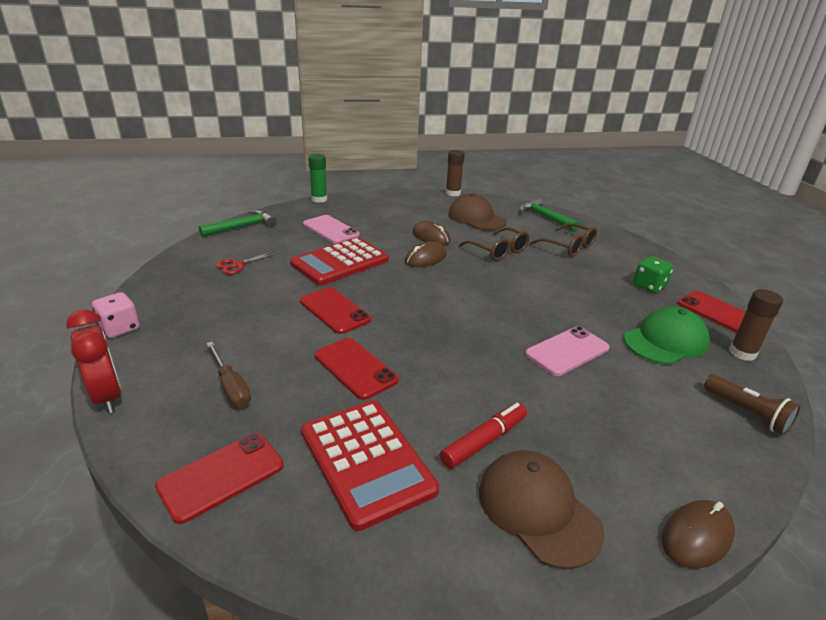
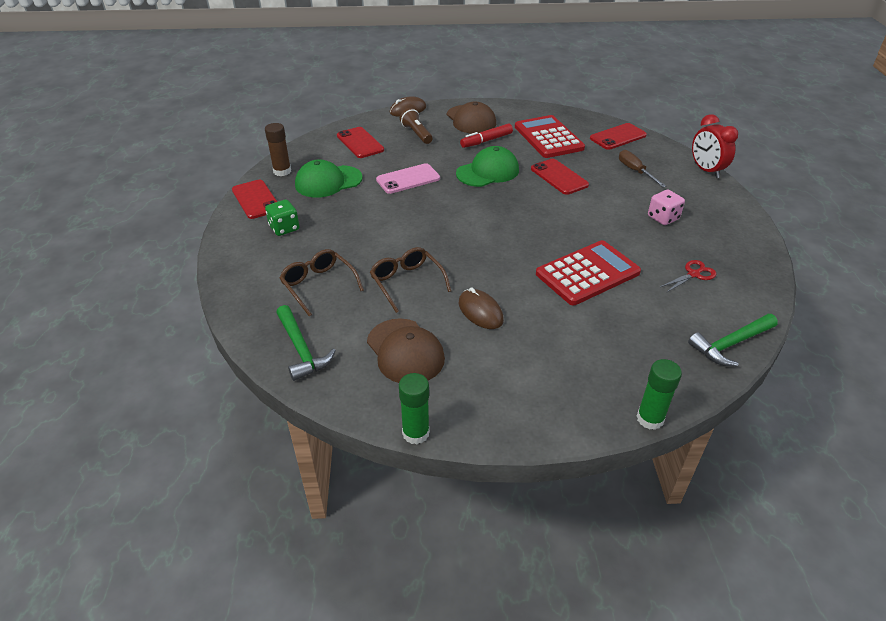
camera: 170 degrees left, 10 degrees up
pink dice [92,292,140,338] -> pink dice moved to [648,190,685,225]
red phone [300,287,371,334] -> red phone moved to [337,127,384,158]
pink phone [303,215,360,244] -> none
brown mouse [405,241,447,267] -> none
brown glue stick [446,150,465,196] -> green glue stick [399,373,430,444]
brown flashlight [704,374,800,435] -> brown flashlight moved to [400,108,433,144]
none -> green cap [456,146,519,187]

